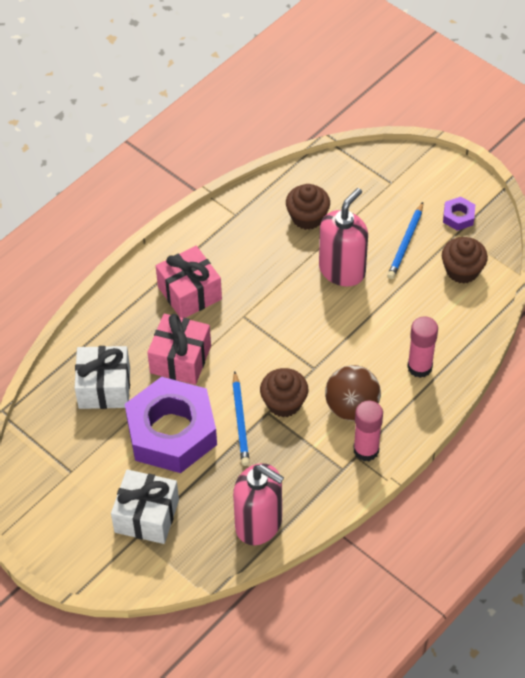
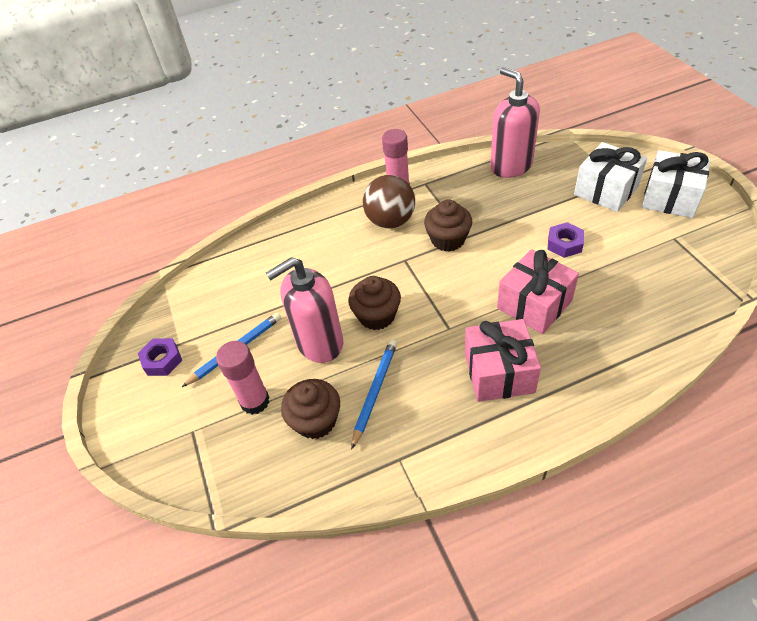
camera: 150 degrees left, 5 degrees down
white gift [75,346,130,409] -> white gift moved to [642,150,711,218]
purple nut [125,377,217,473] -> purple nut [548,222,584,258], size x0.40
blue pencil [232,371,250,466] -> blue pencil moved to [351,339,397,450]
pink glue stick [407,316,438,378] -> pink glue stick moved to [216,341,270,415]
brown cupcake [442,237,488,284] -> brown cupcake moved to [348,276,401,330]

